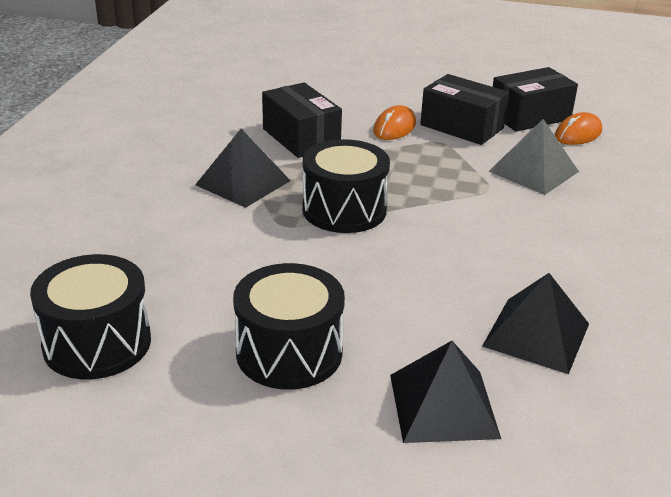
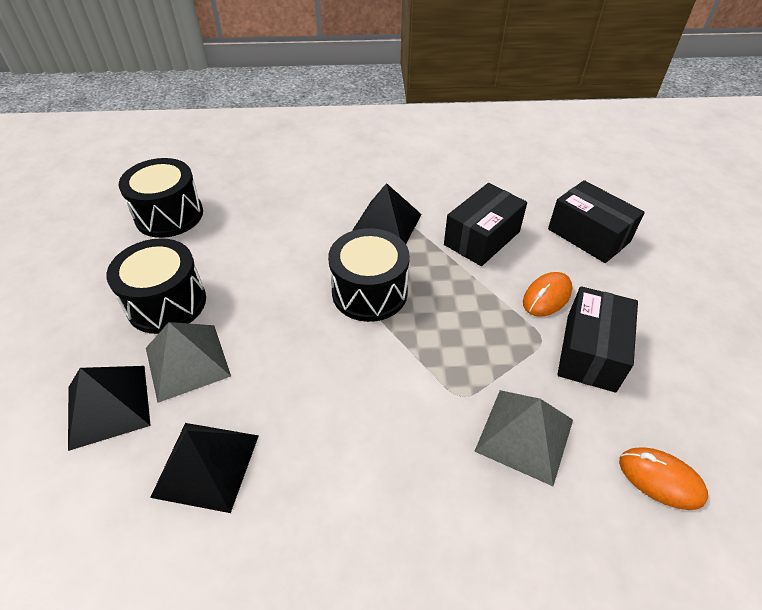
camera: 75 degrees right, 15 degrees up
orange mouse [373,105,416,140] -> orange mouse turned 60 degrees counterclockwise [523,272,573,317]
black box [493,67,578,132] -> black box moved to [548,180,645,263]
none -> grey pyramid [146,322,231,403]

